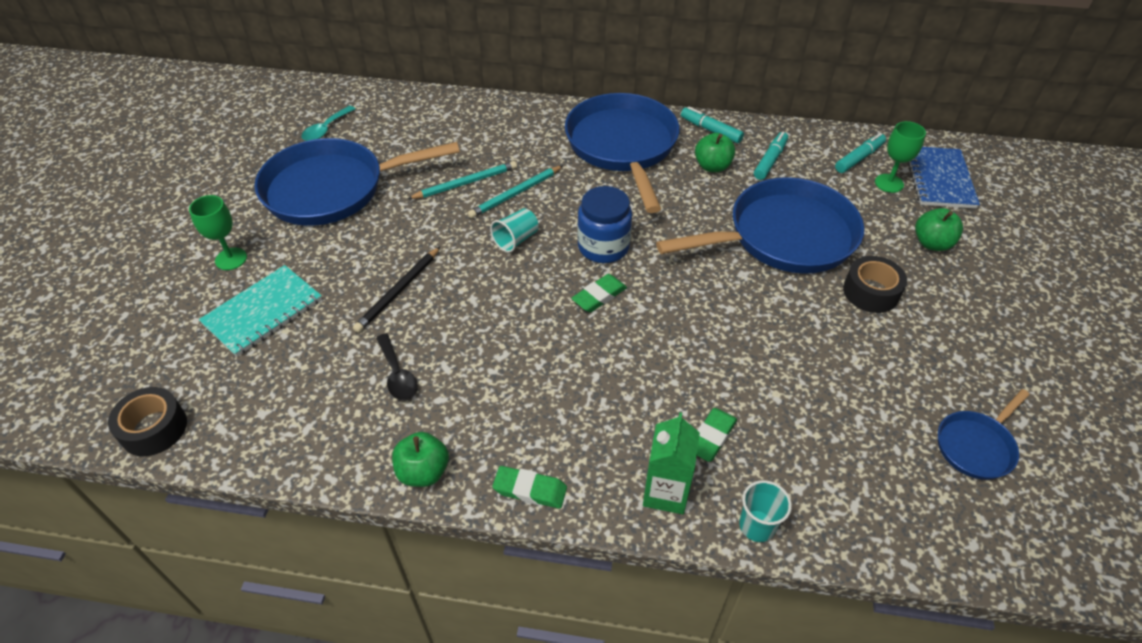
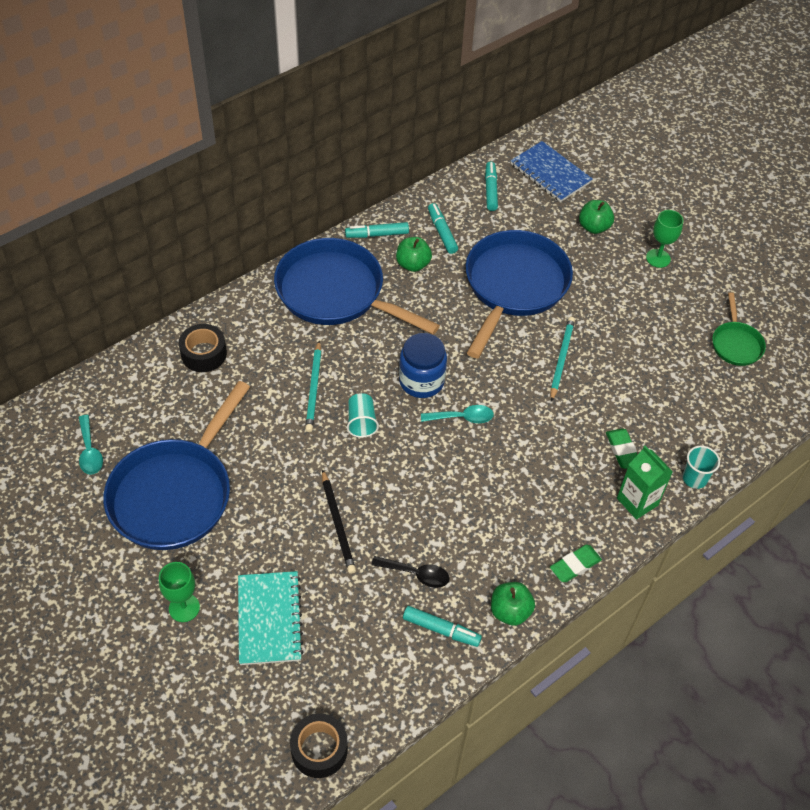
camera: 50 degrees left, 5 degrees up
turquoise pencil [408,161,517,199] -> turquoise pencil moved to [550,317,575,402]
green eraser [571,274,627,312] -> turquoise spoon [421,405,494,423]
black tape [843,256,907,313] -> black tape moved to [179,324,227,372]
green goblet [875,121,926,193] -> green goblet moved to [646,210,683,268]
blue pan [938,389,1030,480] -> green pan [712,292,766,366]
none -> turquoise marker [403,606,482,647]

